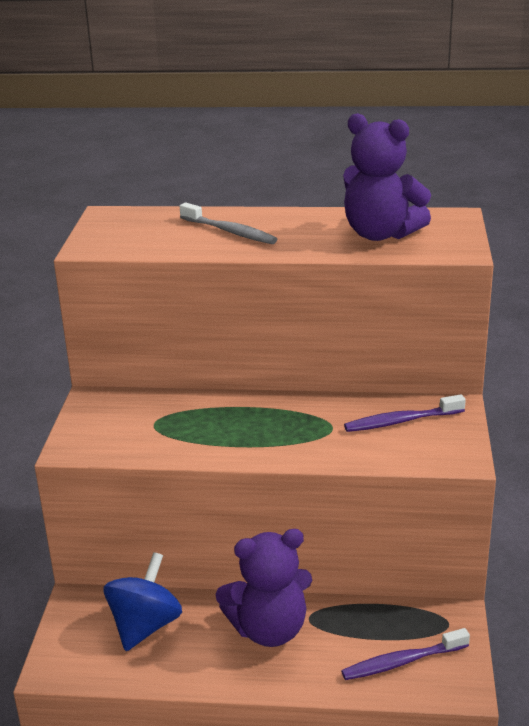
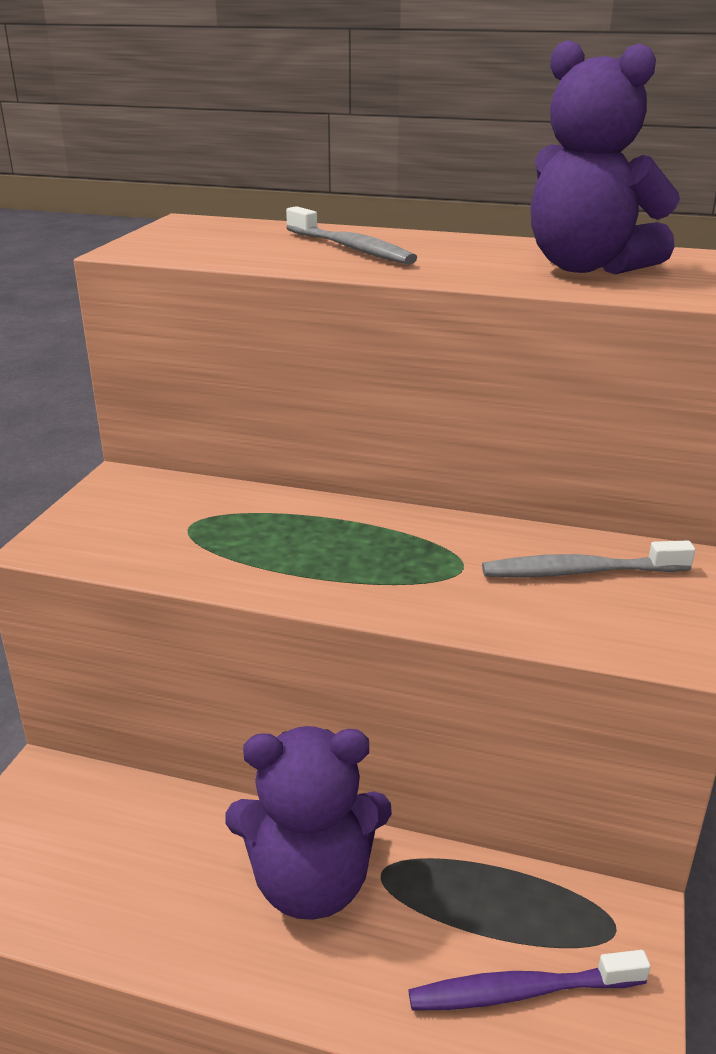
camera: 10 degrees right, 0 degrees up
blue spinning top [104,552,182,651] -> none
purple toothbrush [344,394,466,432] -> grey toothbrush [482,540,695,577]

